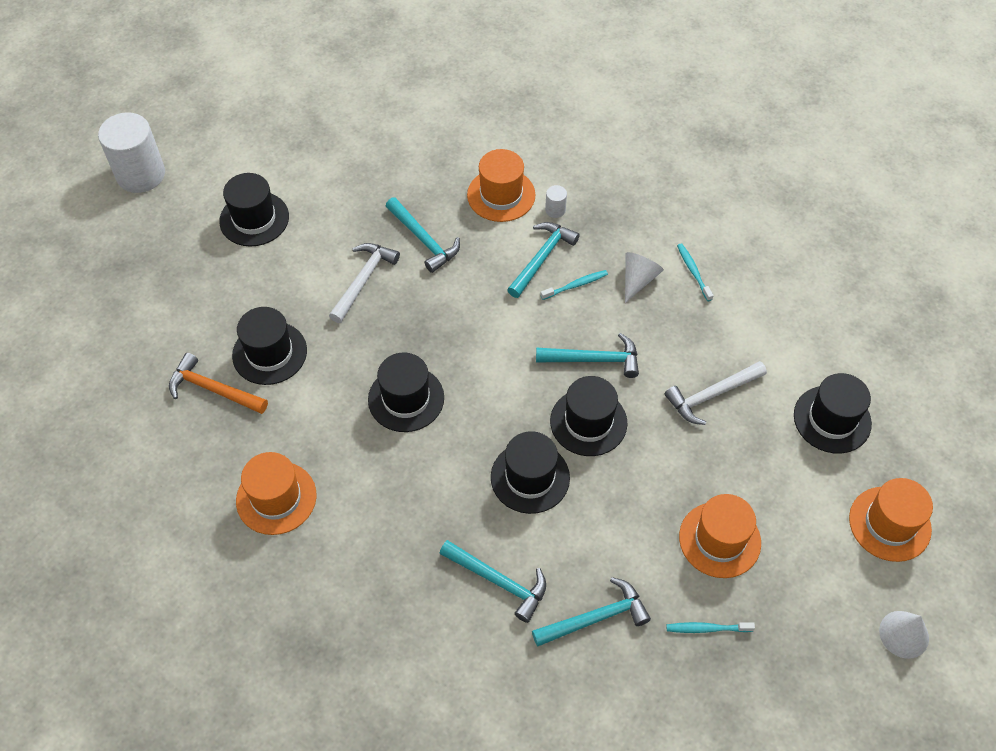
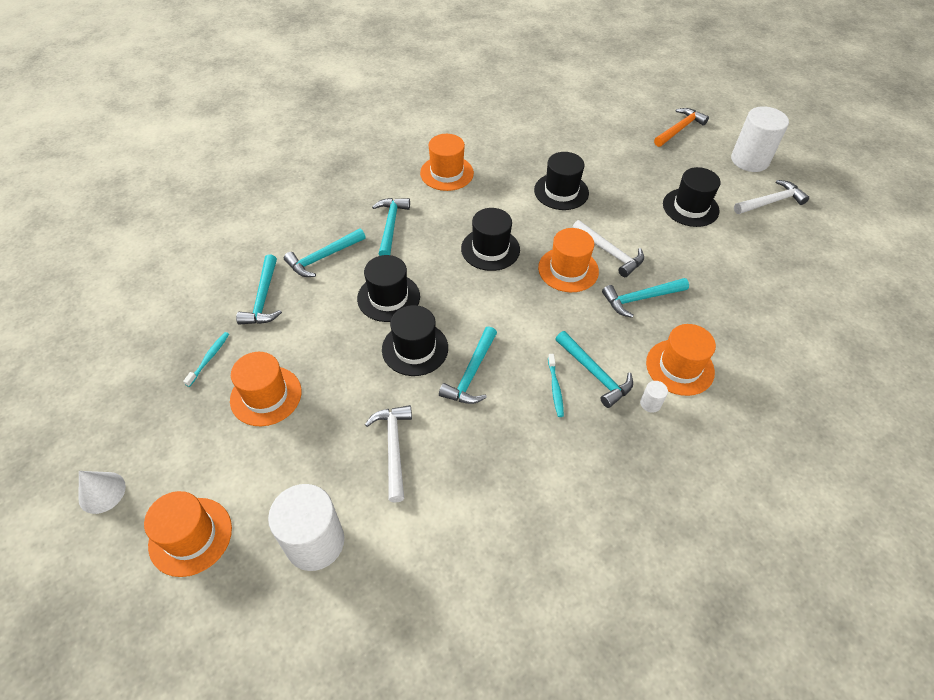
camera: 110 degrees right, 5 degrees down
orange hammer [169,353,268,414] -> orange hammer moved to [654,108,709,147]
white cone [625,252,664,303] -> none
turquoise toothbrush [677,244,714,301] -> none
black hat [794,373,872,454] -> white cylinder [268,484,344,571]
none -> turquoise hammer [372,198,410,256]
none -> orange hat [538,228,599,292]
none -> white hammer [734,180,809,214]

